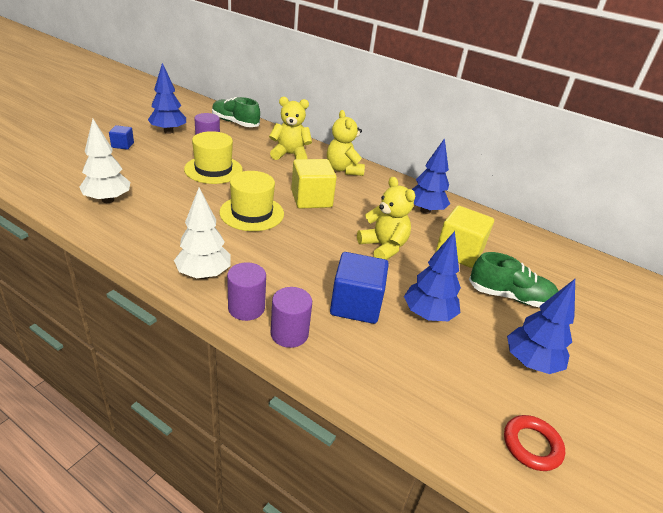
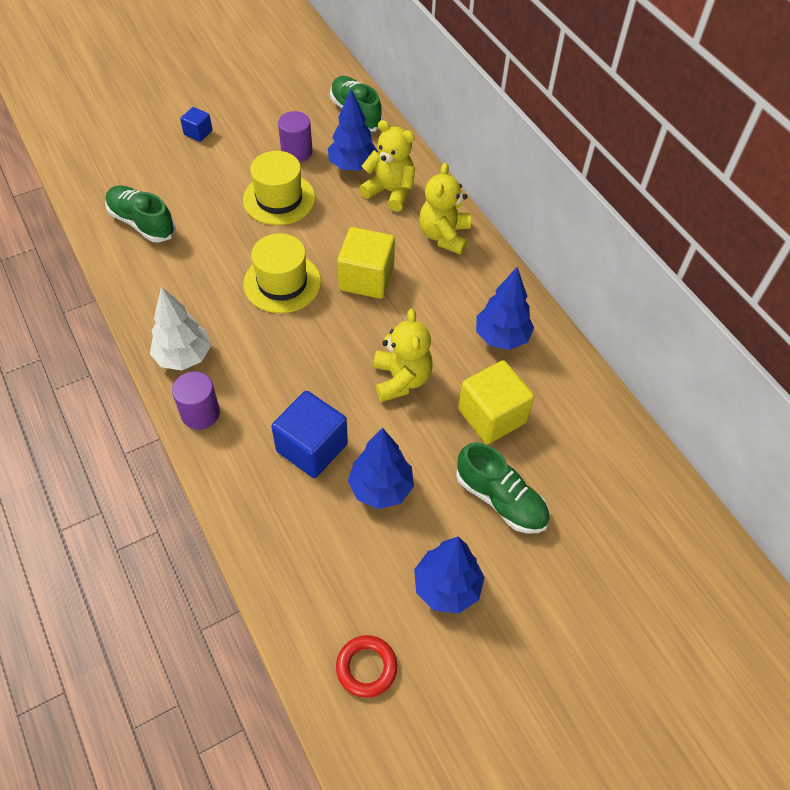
camera: 30 degrees right, 20 degrees up
white tree [79,119,130,203] -> green shoe [105,185,176,243]
blue tree [148,63,186,134] -> blue tree moved to [328,89,378,171]
purple cylinder [271,287,312,348] -> none

